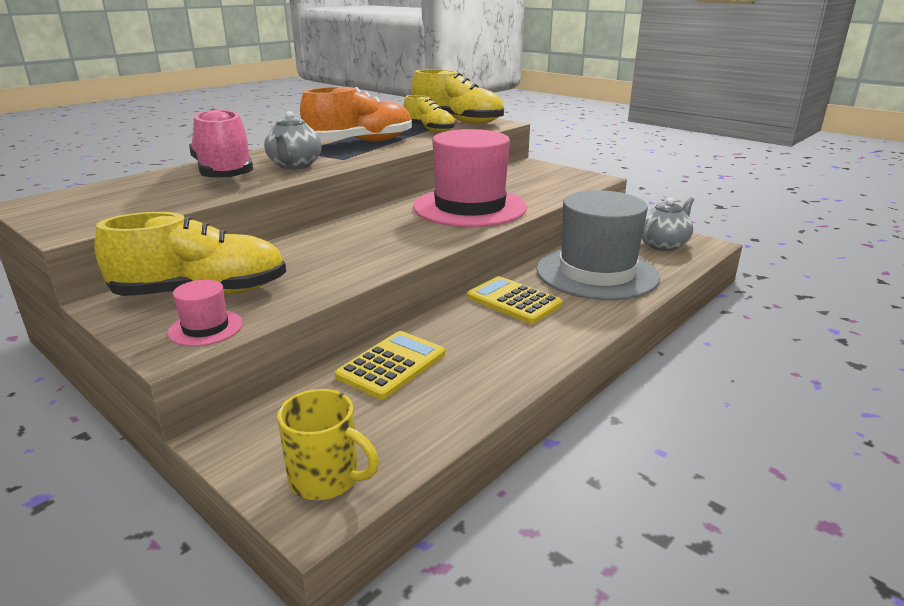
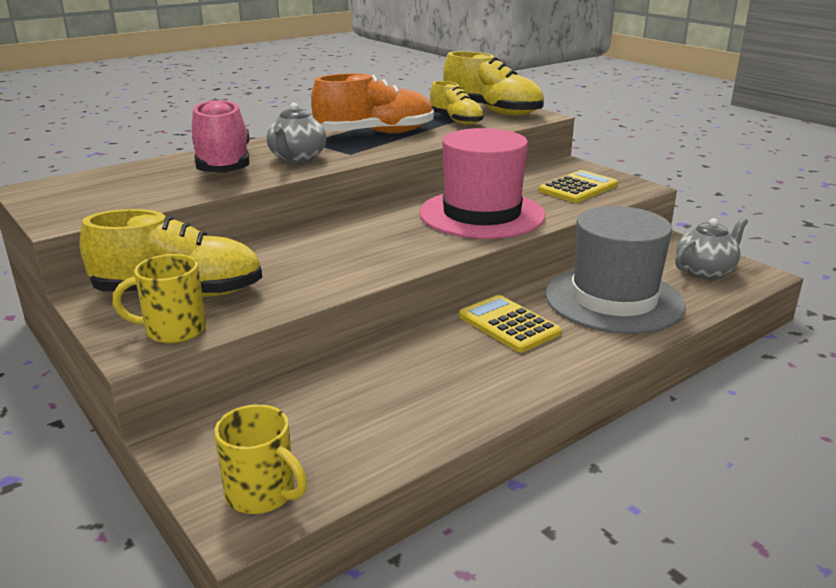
camera: 10 degrees right, 0 degrees up
pink hat [168,280,243,346] -> yellow mug [112,254,206,344]
yellow calculator [335,331,445,400] -> yellow calculator moved to [539,170,618,203]

